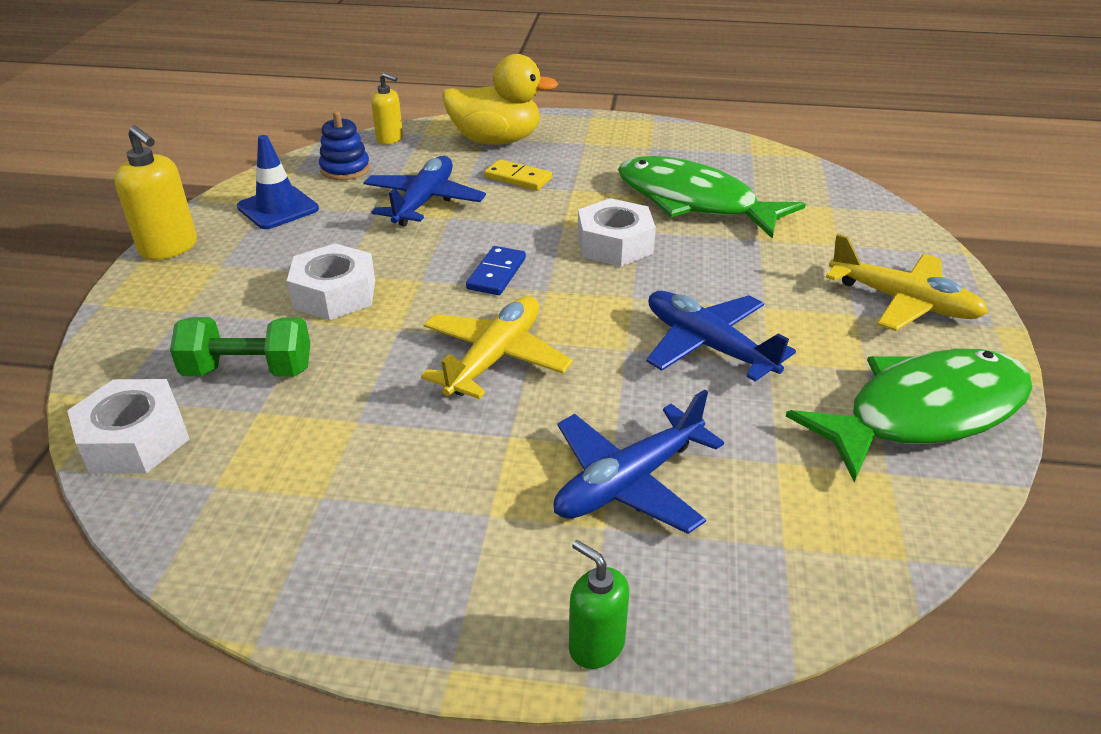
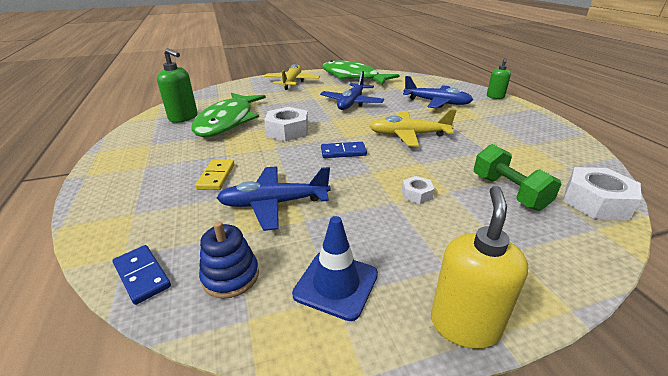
camera: 115 degrees left, 5 degrees down
white nut [287,243,375,320] -> white nut [402,176,434,204], size x0.52
yellow soap dispenser [371,73,403,145] -> blue domino [112,245,171,305]
yellow duck [442,54,558,145] -> none
none -> green soap dispenser [157,48,198,123]

